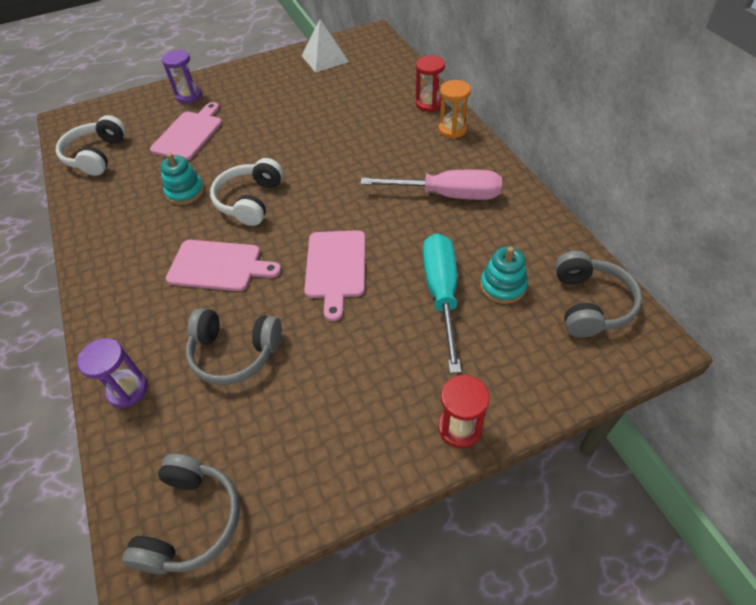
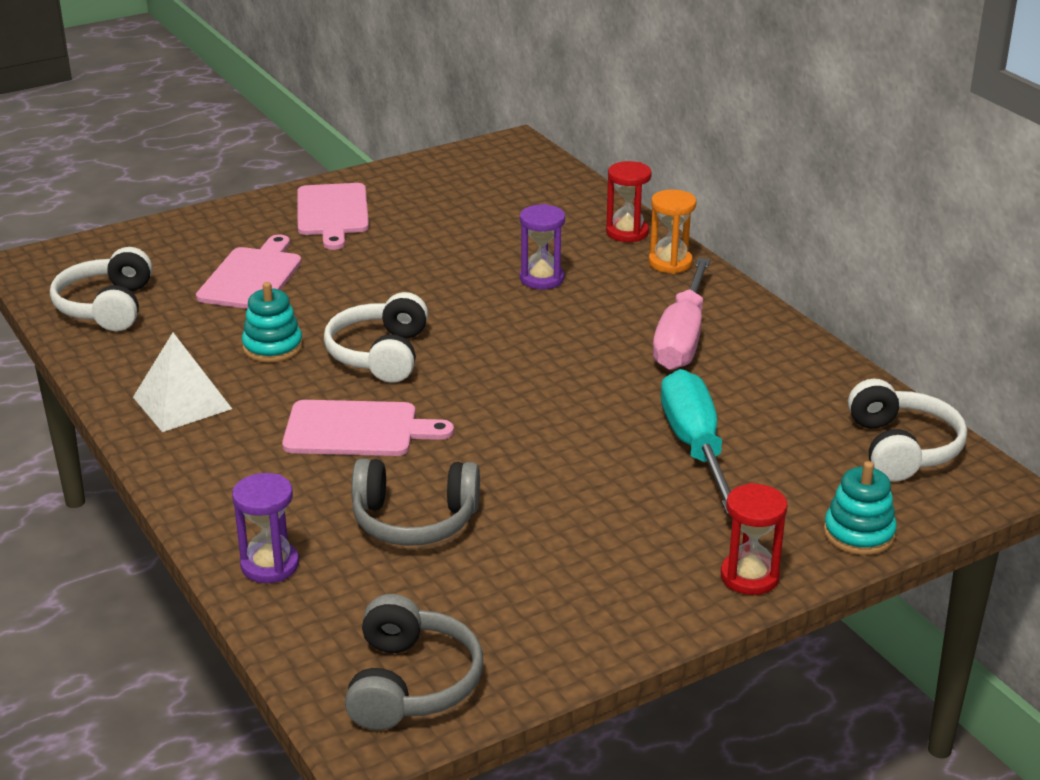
camera: 10 degrees left, 20 degrees down
purple hourglass [161,49,202,104] -> purple hourglass moved to [520,204,565,289]
white pyramid [302,19,349,73] -> white pyramid moved to [133,333,232,432]
pink cutting board [304,230,365,321] -> pink cutting board moved to [297,183,369,250]
pink screwdriver [360,170,502,200] -> pink screwdriver turned 105 degrees clockwise [653,258,711,370]
turquoise stacking toy [480,247,528,304] -> turquoise stacking toy moved to [824,461,897,555]
grey headphones [555,251,642,338] -> white headphones [848,379,967,481]

